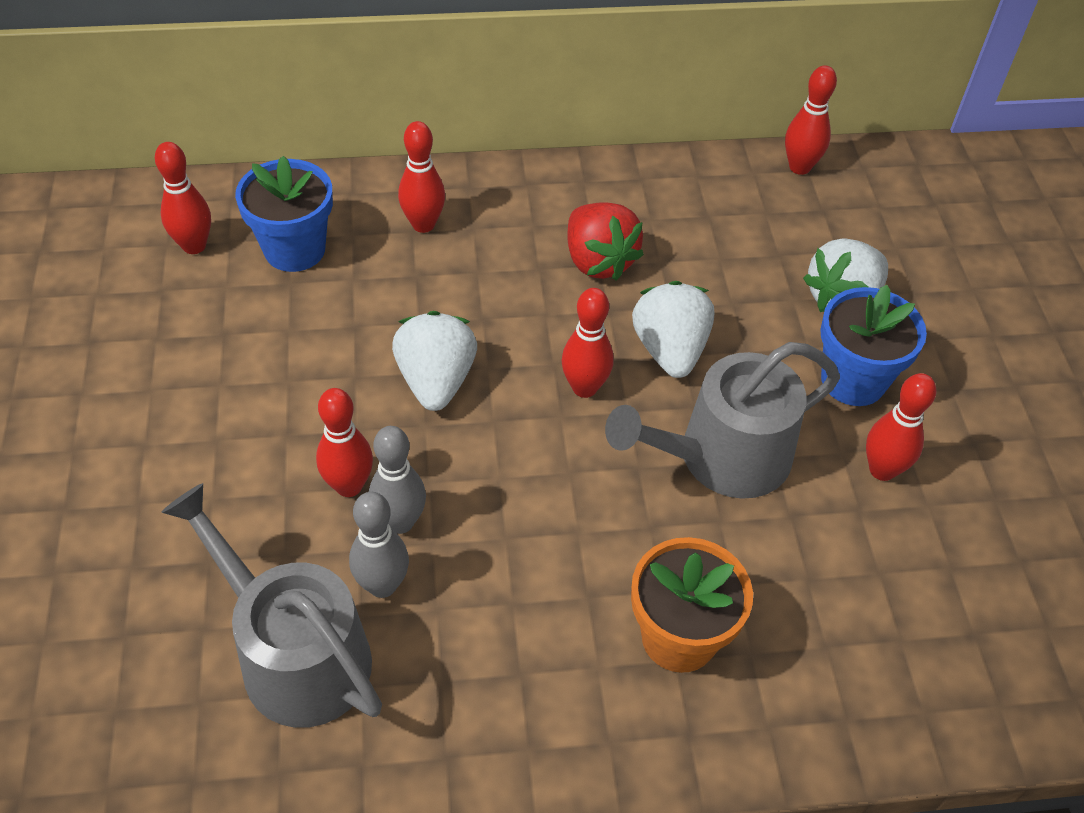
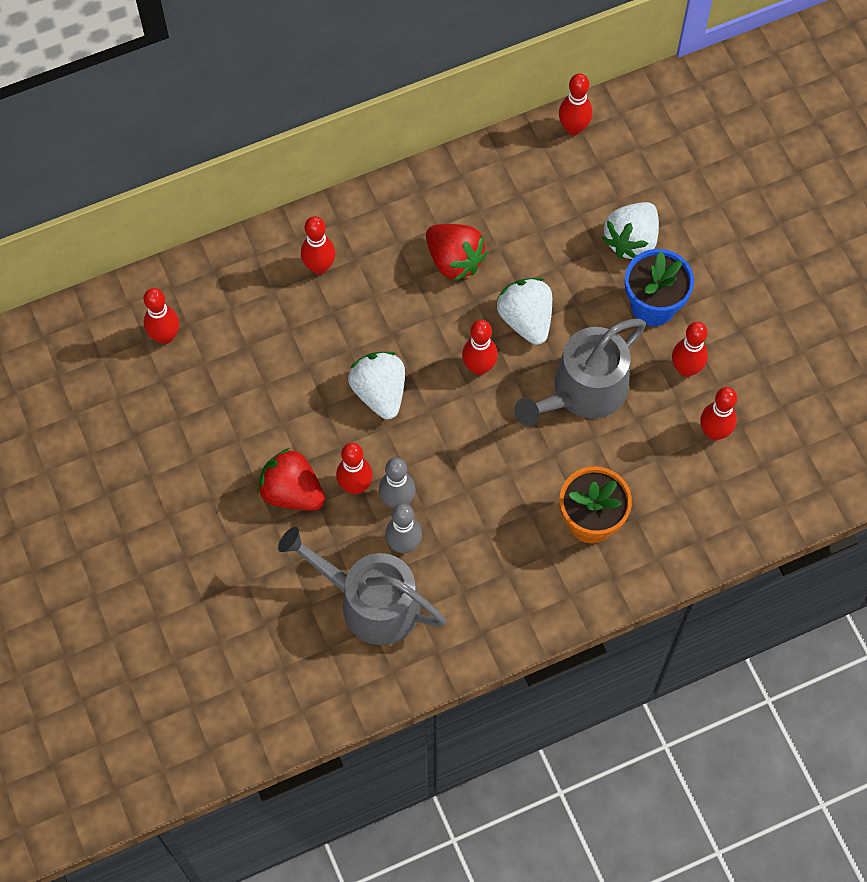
camera: 15 degrees left, 15 degrees up
blue flower pot [235,156,333,272] -> none
none -> red strawberry [257,448,325,511]
none -> red bowling pin [700,387,737,440]

